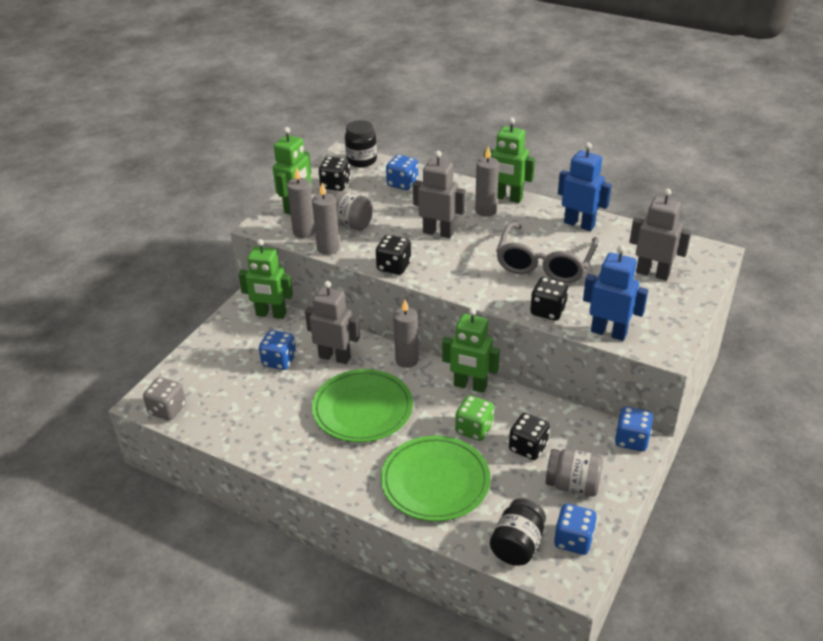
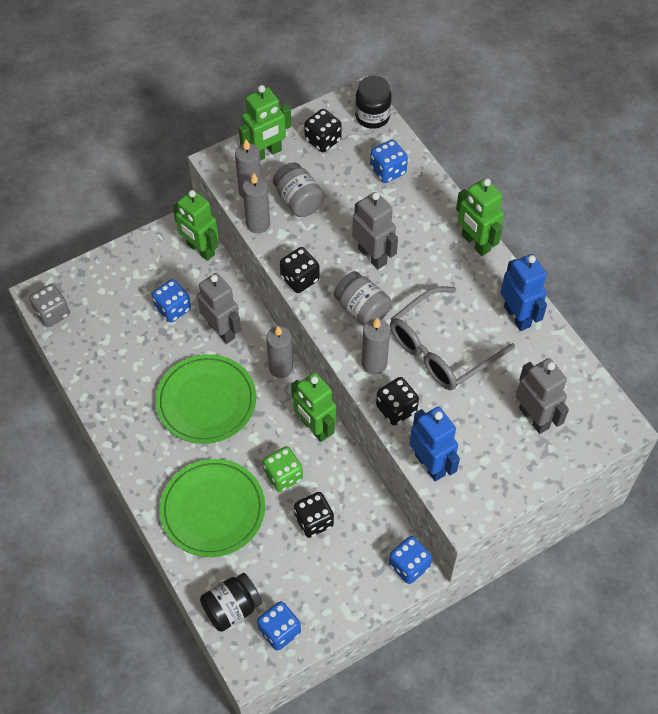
camera: 30 degrees right, 20 degrees up
grey candle [475,146,499,217] -> grey candle moved to [362,318,390,375]
grey jar [546,449,603,497] -> grey jar moved to [334,271,391,326]

